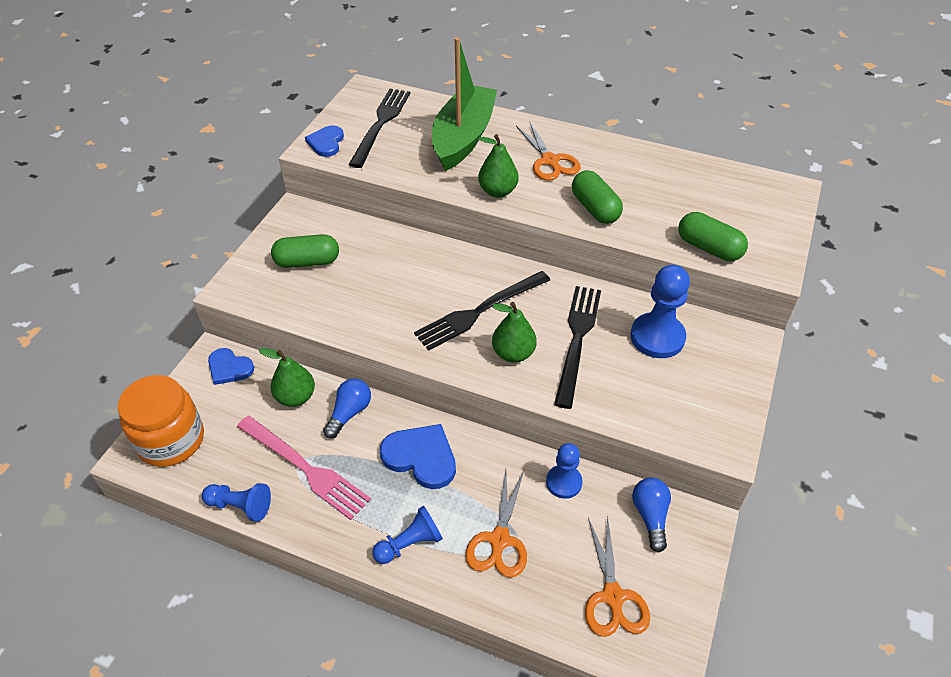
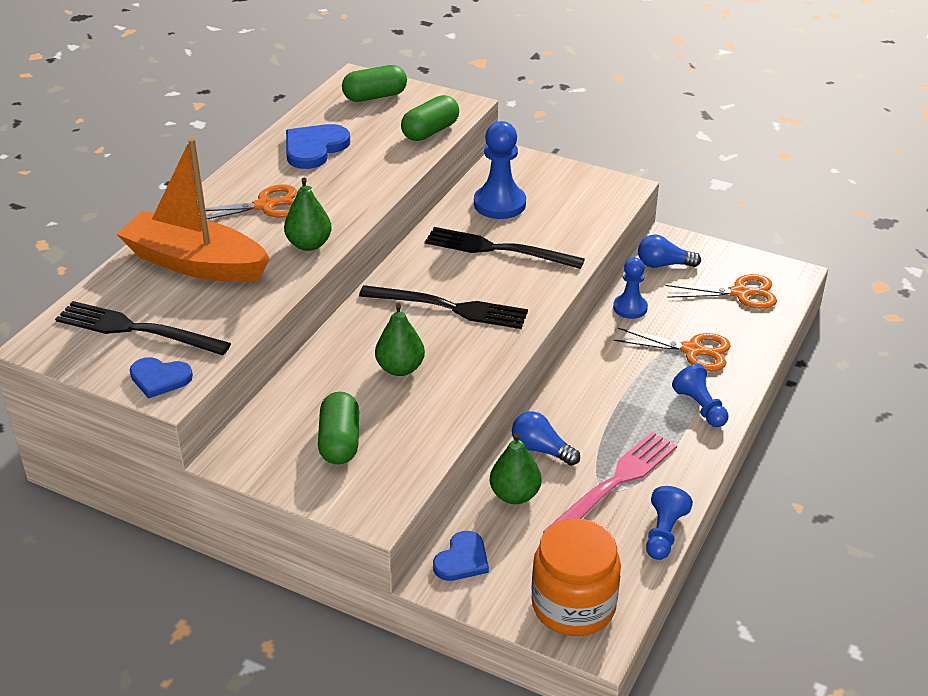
camera: 85 degrees left, 10 degrees down
blue heart [380,424,456,489] -> blue heart moved to [286,124,350,169]
black fork [414,271,550,351] -> black fork turned 45 degrees counterclockwise [359,285,528,329]
green boat [432,37,497,171] -> orange boat [117,138,270,282]
green pear [492,302,537,362] -> green pear moved to [375,303,425,376]
green capsule [572,170,623,224] -> green capsule moved to [342,65,407,102]

